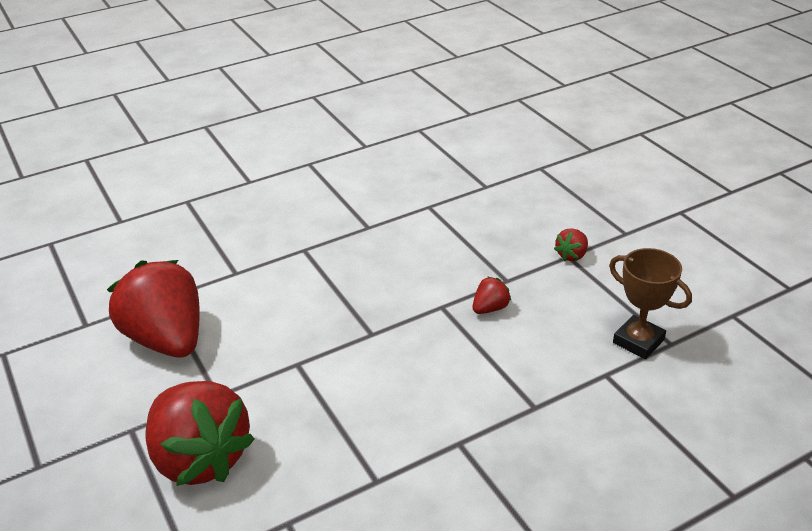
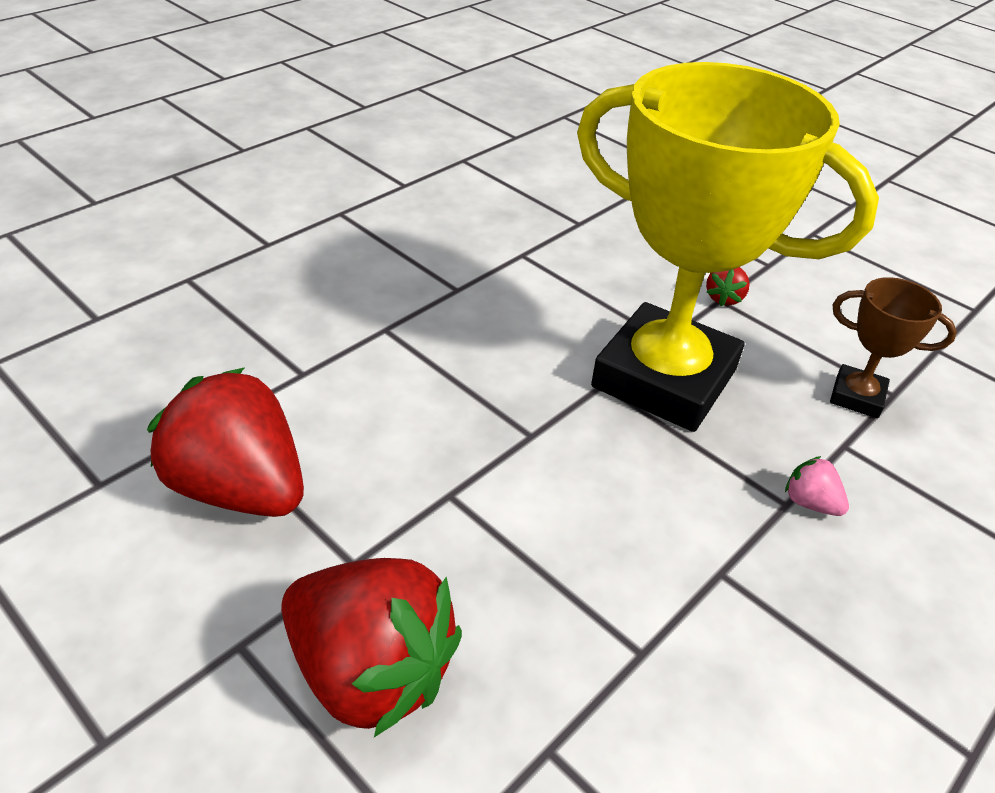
camera: 20 degrees left, 5 degrees up
red strawberry [473,276,511,314] -> yellow trophy [577,62,879,432]
none -> pink strawberry [785,456,849,516]

